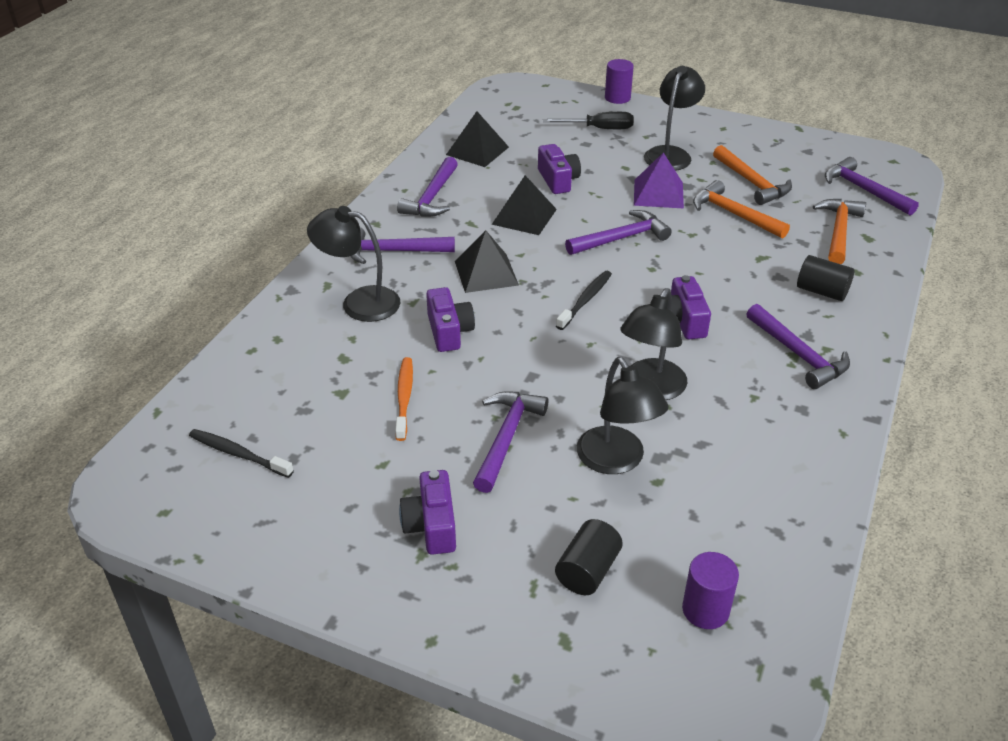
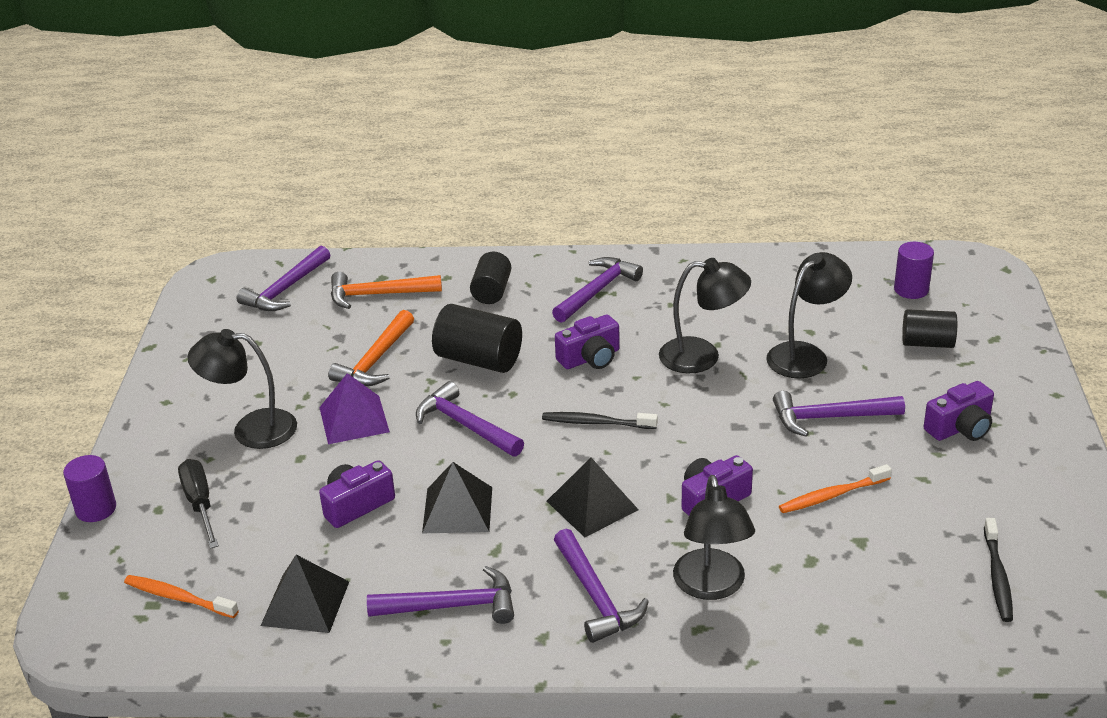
camera: 110 degrees left, 5 degrees down
orange hammer [713,145,792,205] -> none
none -> orange toothbrush [124,575,239,618]
none -> black cylinder [432,304,522,373]

